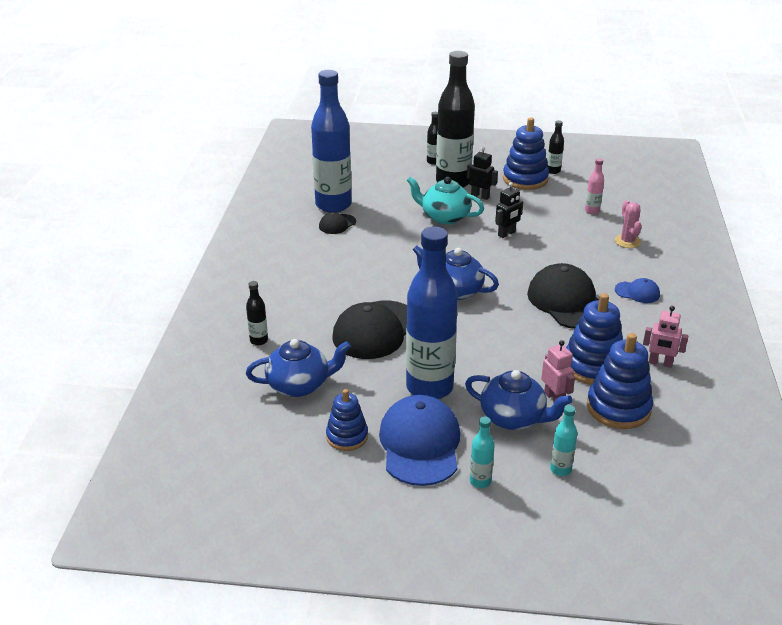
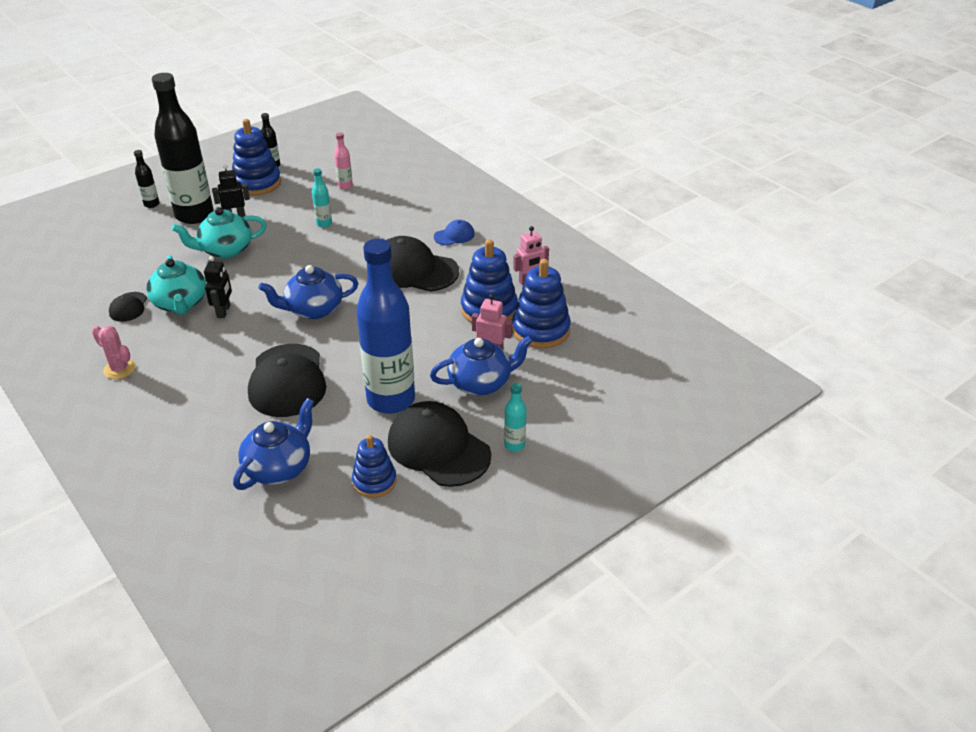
camera: 45 degrees left, 5 degrees up
black bottle [246,281,268,345] -> none
blue bottle [311,70,352,213] -> none
blue cap [379,395,460,486] -> black cap [388,401,491,487]
black robot [495,182,523,238] -> black robot moved to [204,256,232,318]
turquoise bottle [550,405,578,476] -> turquoise bottle moved to [312,168,332,228]
pink cactus [615,201,642,248] -> pink cactus moved to [92,326,136,379]
none -> turquoise teapot [146,255,206,315]

